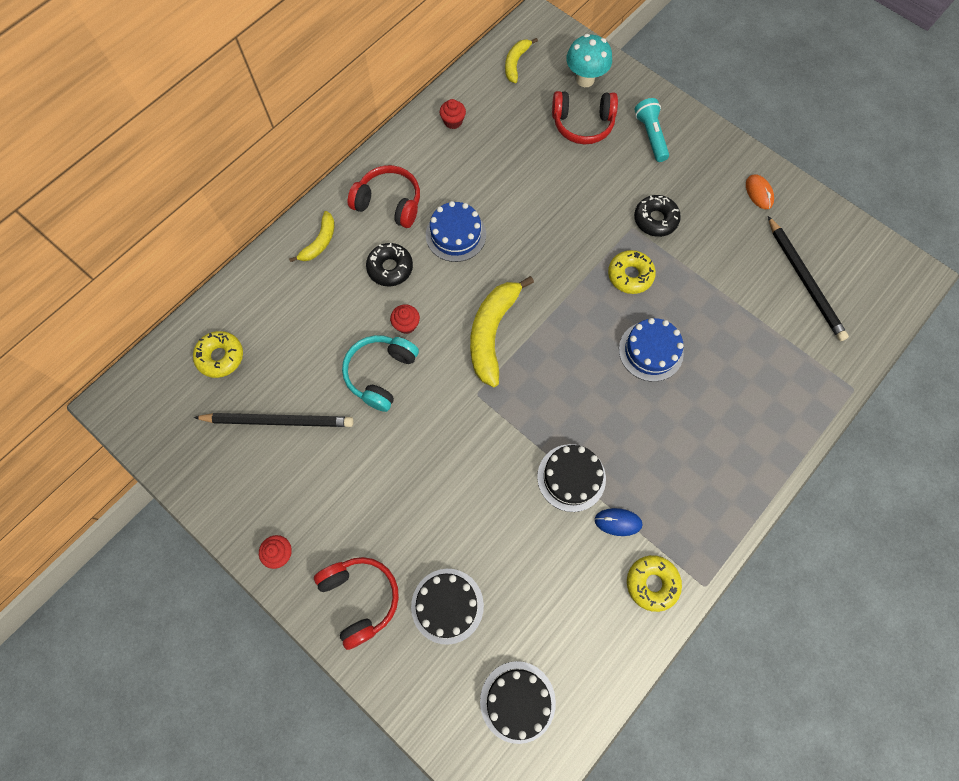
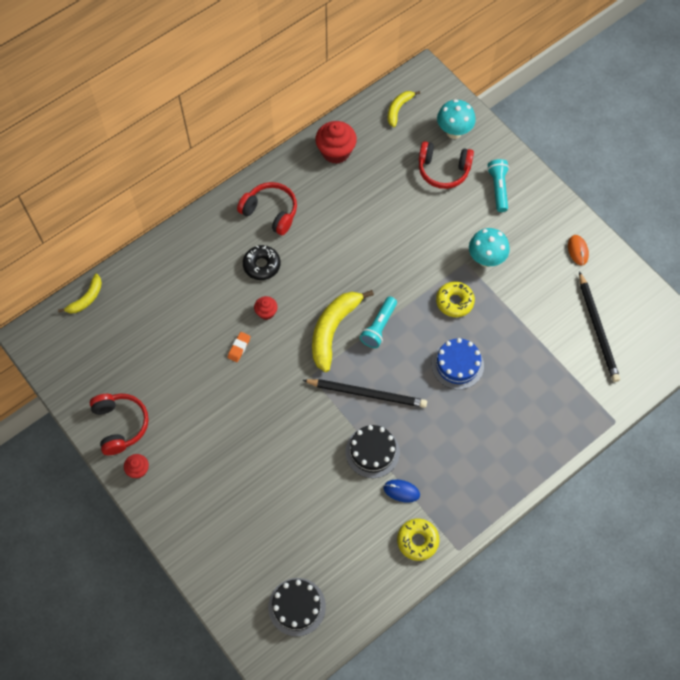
camera: 10 degrees right, 5 degrees down
yellow donut [193,331,243,378] -> none
black pencil [194,413,354,427] -> black pencil moved to [303,379,427,408]
yellow banana [289,211,334,262] -> yellow banana moved to [58,274,102,313]
red headphones [314,557,399,650] -> red headphones moved to [90,394,149,455]
turquoise headphones [342,335,419,412] -> orange eraser [228,332,251,362]
black cake [411,569,484,645] -> none
blue cake [426,201,486,262] -> none
red cupcake [440,99,466,129] -> red cupcake [315,121,357,164], size x1.87
black donut [634,195,681,237] -> turquoise mushroom [469,228,510,267]
none -> turquoise flashlight [360,297,397,348]

